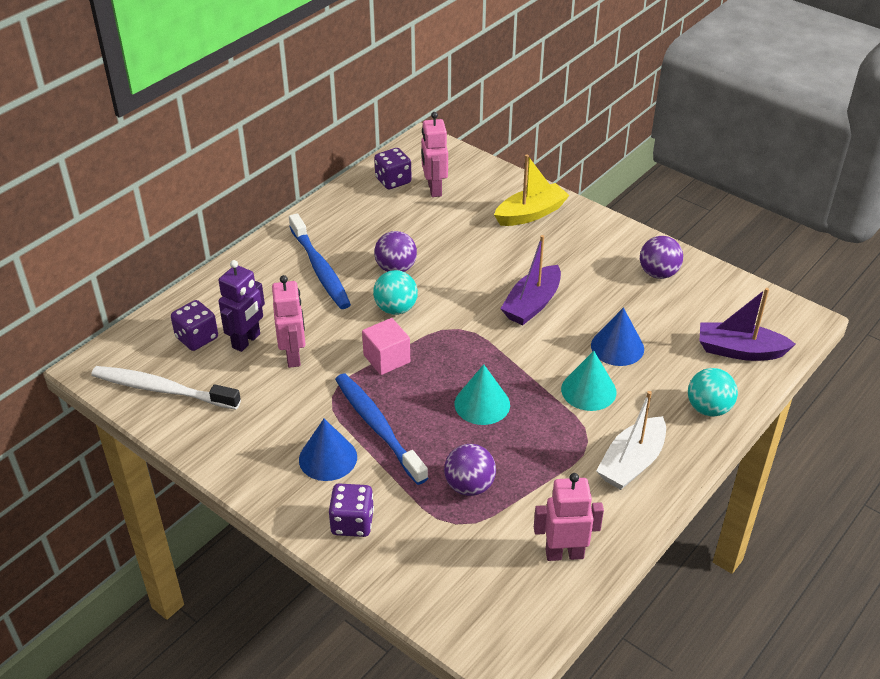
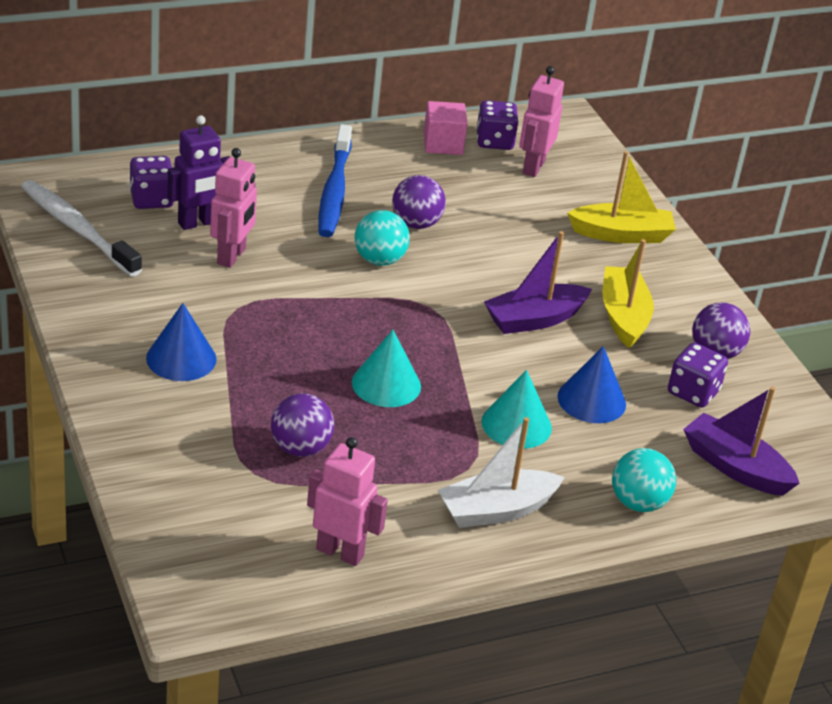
camera: 25 degrees right, 5 degrees down
purple dice [329,483,374,537] -> purple dice moved to [668,343,728,408]
blue toothbrush [335,373,428,485] -> none
pink cube [362,318,410,375] -> pink cube moved to [424,101,468,155]
none -> yellow boat [602,239,654,349]

